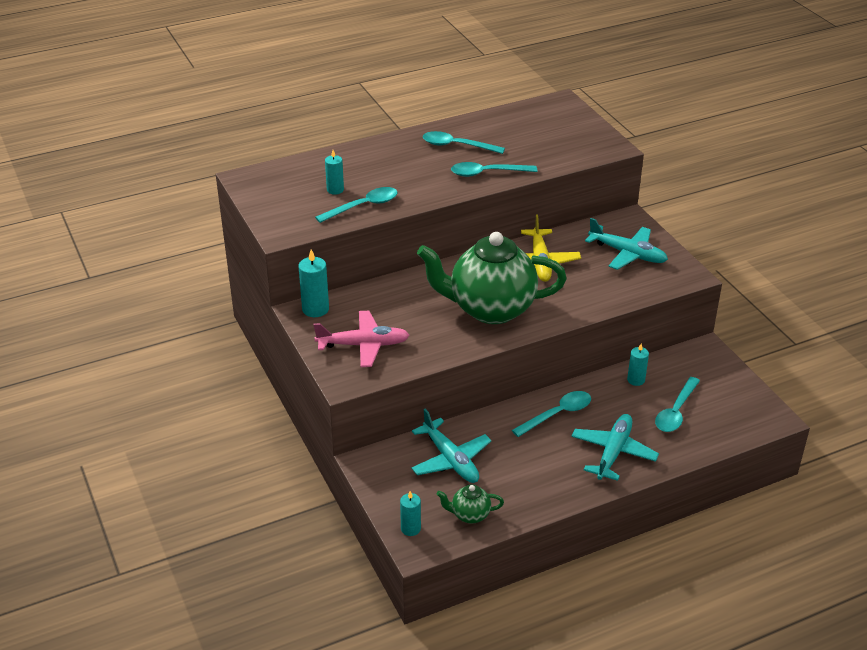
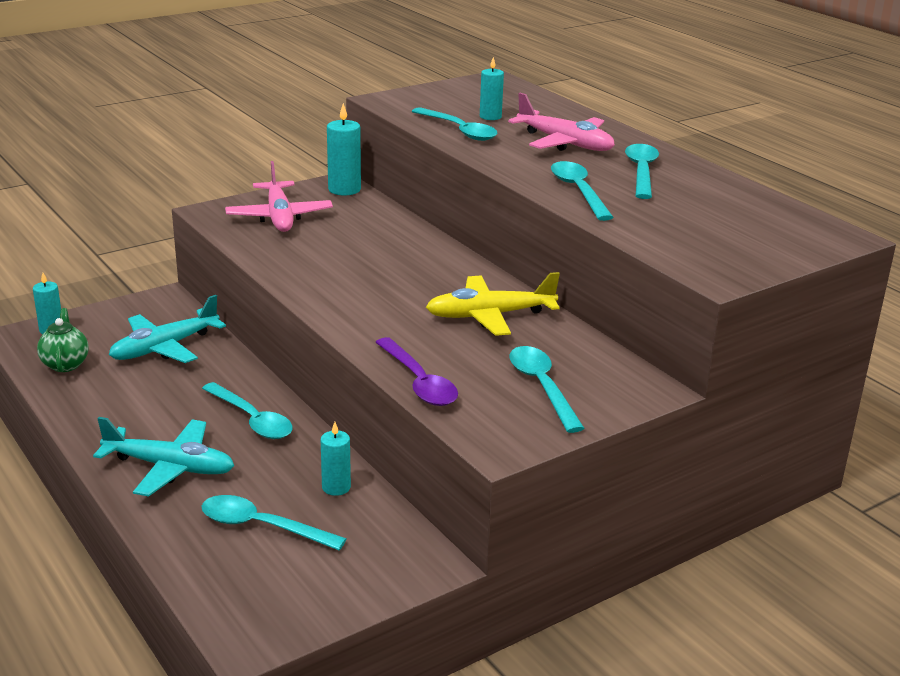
camera: 80 degrees right, 10 degrees down
green teapot [417,232,567,324] -> none
turquoise plane [585,218,668,270] -> turquoise spoon [510,346,585,433]
none -> purple spoon [375,337,458,406]
none -> pink plane [508,93,615,151]

